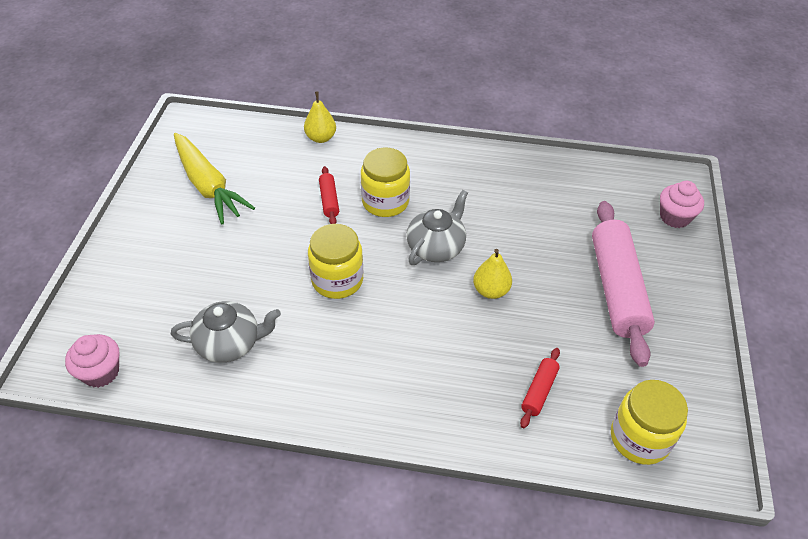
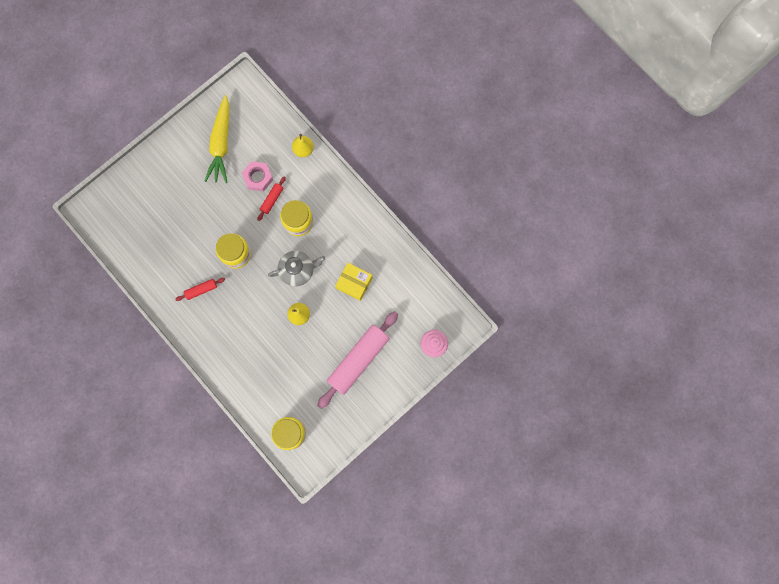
camera: 40 degrees right, 30 degrees up
pink cupcake [65,334,119,388] -> none
grey teapot [171,301,281,363] -> none
red rolling pin [520,348,560,428] -> red rolling pin moved to [175,278,225,301]
none -> pink nut [242,161,273,191]
none -> yellow box [335,263,372,301]

